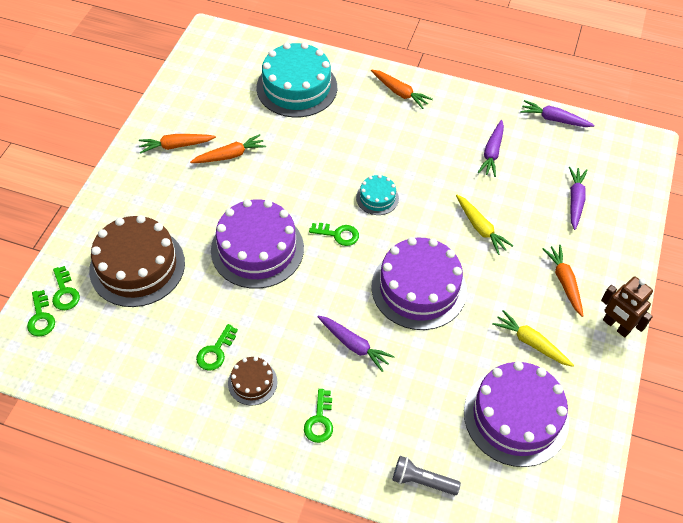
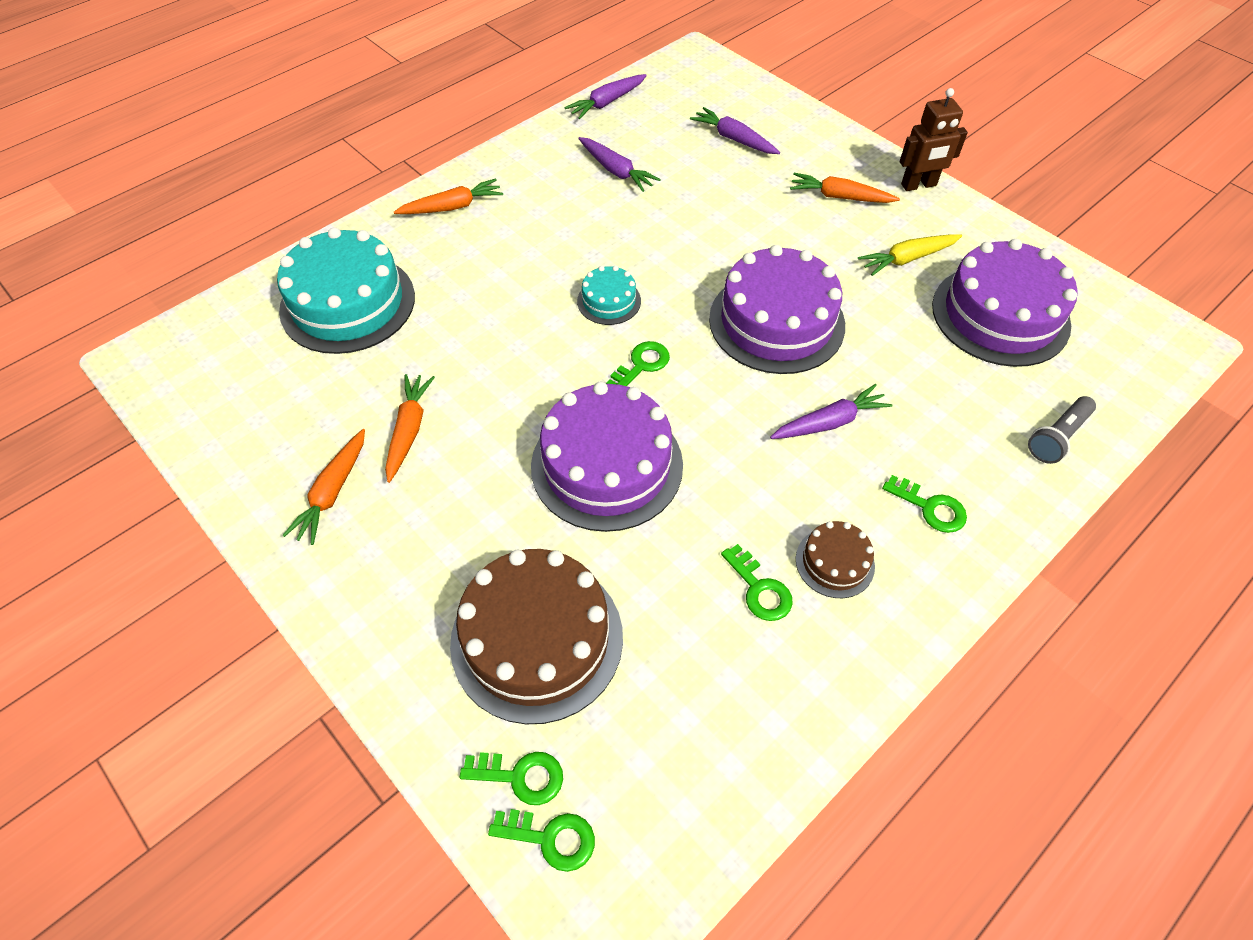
camera: 60 degrees left, 0 degrees up
yellow carrot [456,195,513,255] -> none

